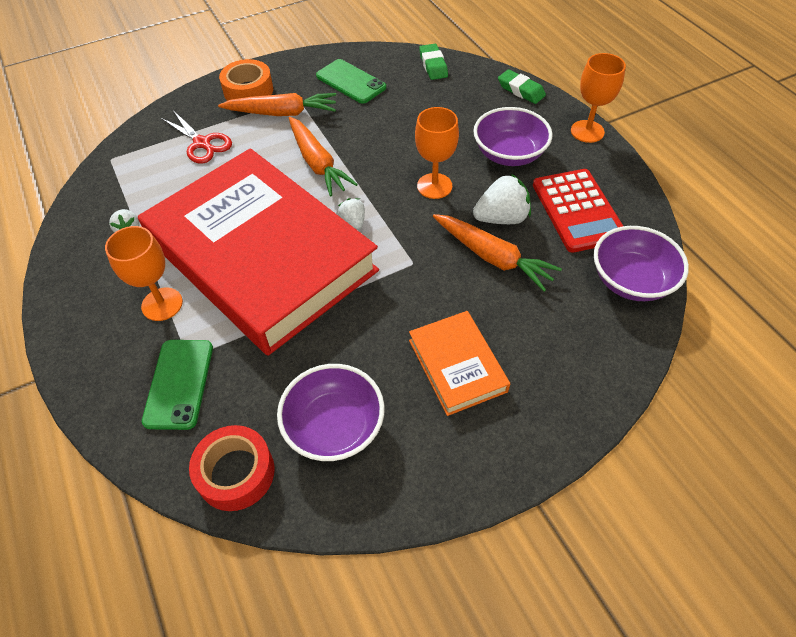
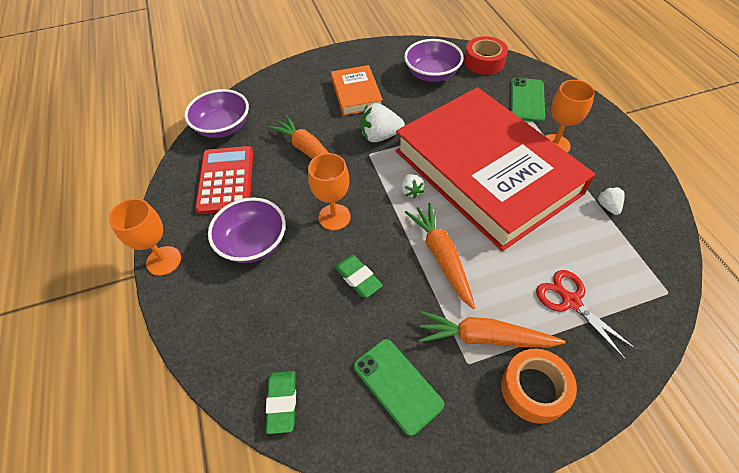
camera: 170 degrees left, 0 degrees up
white strawberry [473,174,531,224] -> white strawberry moved to [361,103,405,142]
green eraser [498,69,546,104] -> green eraser moved to [334,255,383,298]

